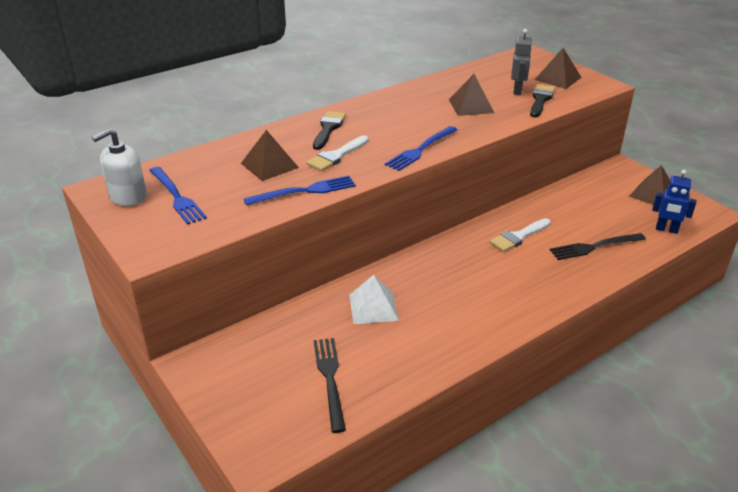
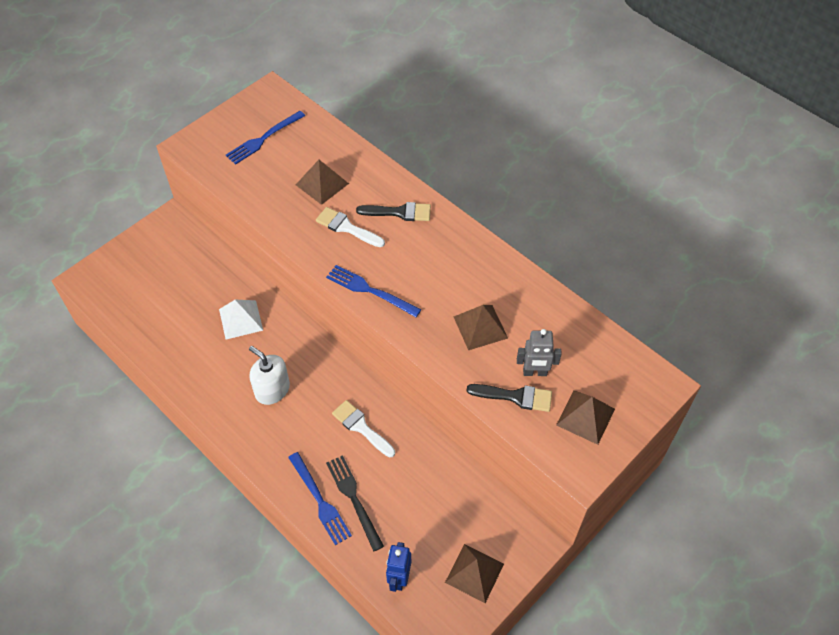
camera: 80 degrees right, 20 degrees up
white soap dispenser [92,129,147,206] -> white soap dispenser moved to [249,346,290,405]
blue fork [244,176,356,206] -> blue fork moved to [288,452,352,545]
black fork [314,338,346,433] -> none

